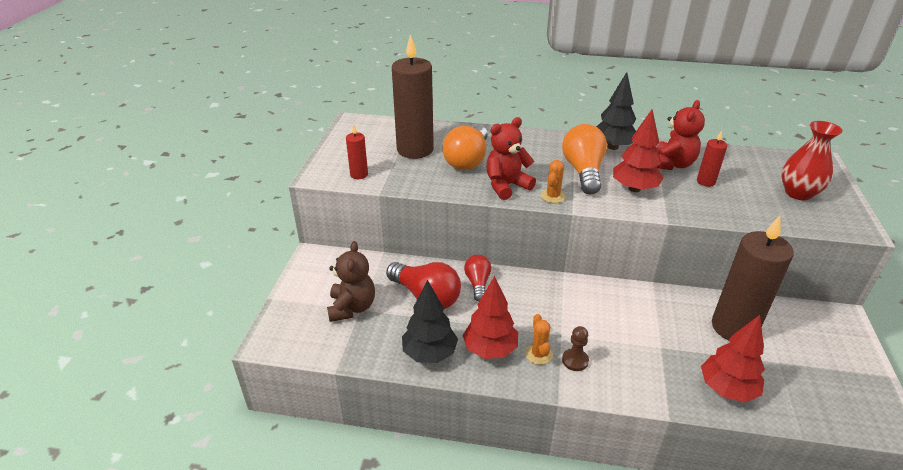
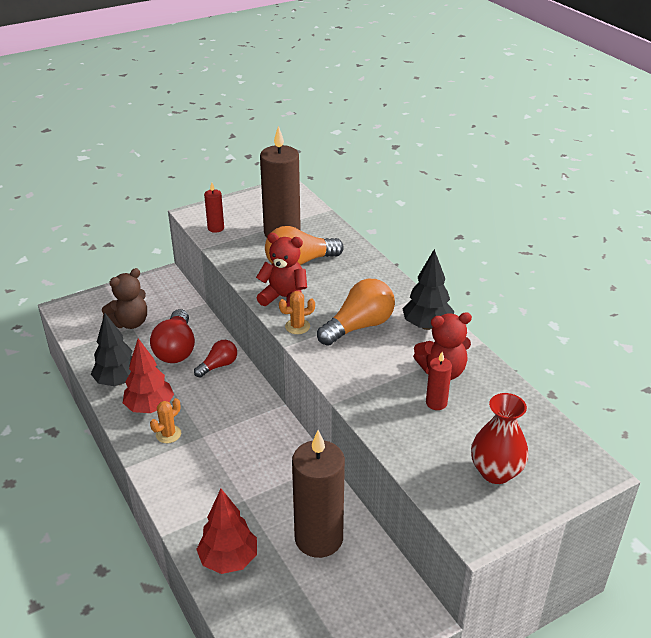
camera: 50 degrees right, 0 degrees up
brown pawn [562,326,589,371] -> none
red tree [613,109,664,192] -> none

